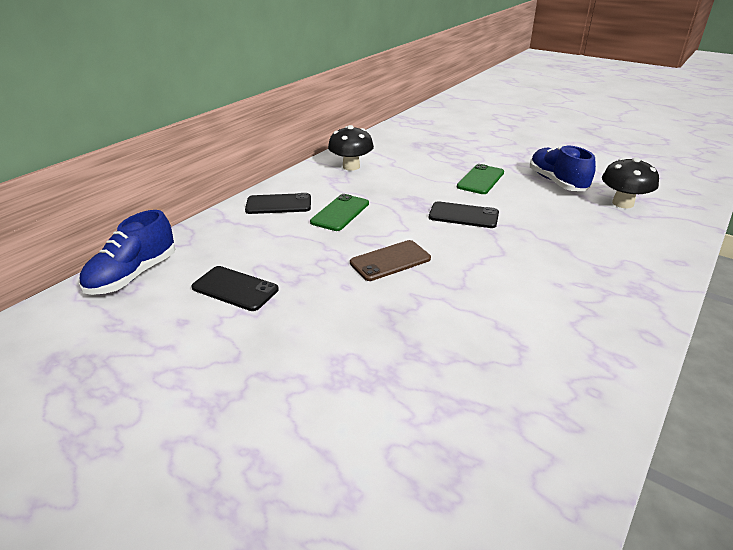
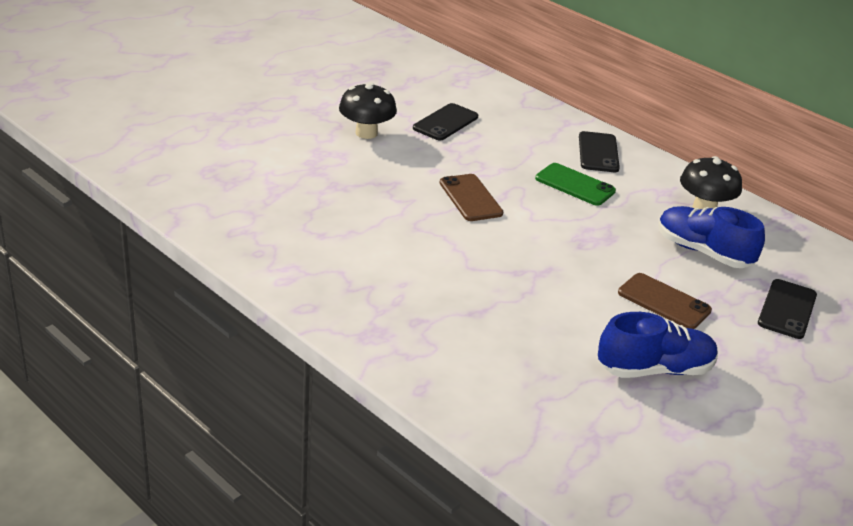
camera: 95 degrees right, 0 degrees up
blue shoe [79,210,175,295] -> blue shoe moved to [658,206,765,268]
black phone [429,201,499,228] -> black phone moved to [758,279,817,339]
green phone [457,164,504,194] -> brown phone [618,273,712,329]
black mushroom [602,157,659,208] -> black mushroom moved to [339,83,397,139]

